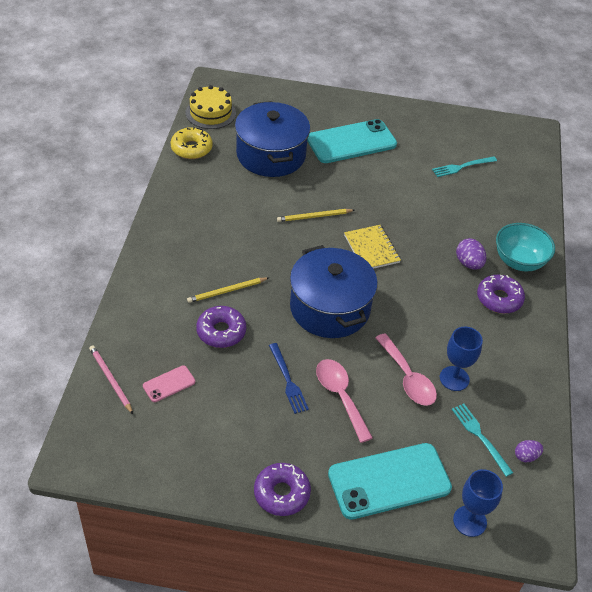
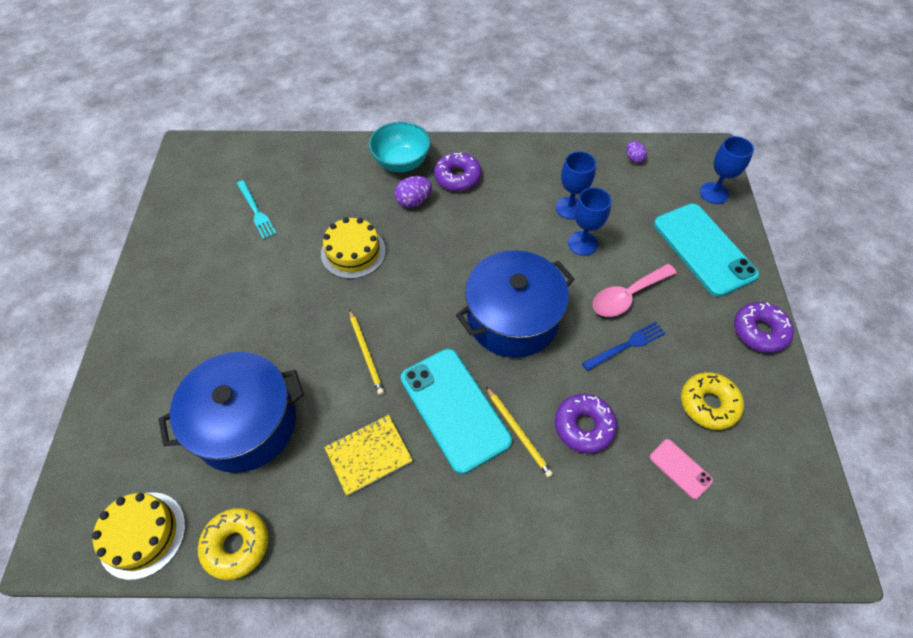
camera: 95 degrees left, 10 degrees up
pink pencil [89,345,133,414] -> none
turquoise phone [307,119,397,163] -> turquoise phone moved to [401,349,512,474]
yellow notebook [344,225,401,269] -> yellow notebook moved to [324,415,413,496]
pink spoon [375,333,437,406] -> blue goblet [568,187,612,256]
turquoise fork [452,404,513,477] -> none
none -> yellow cake [321,217,386,279]
none -> yellow donut [681,372,744,430]

